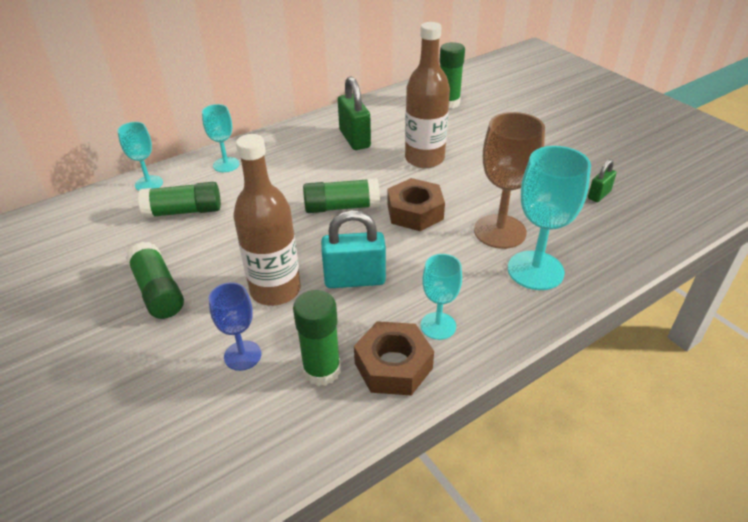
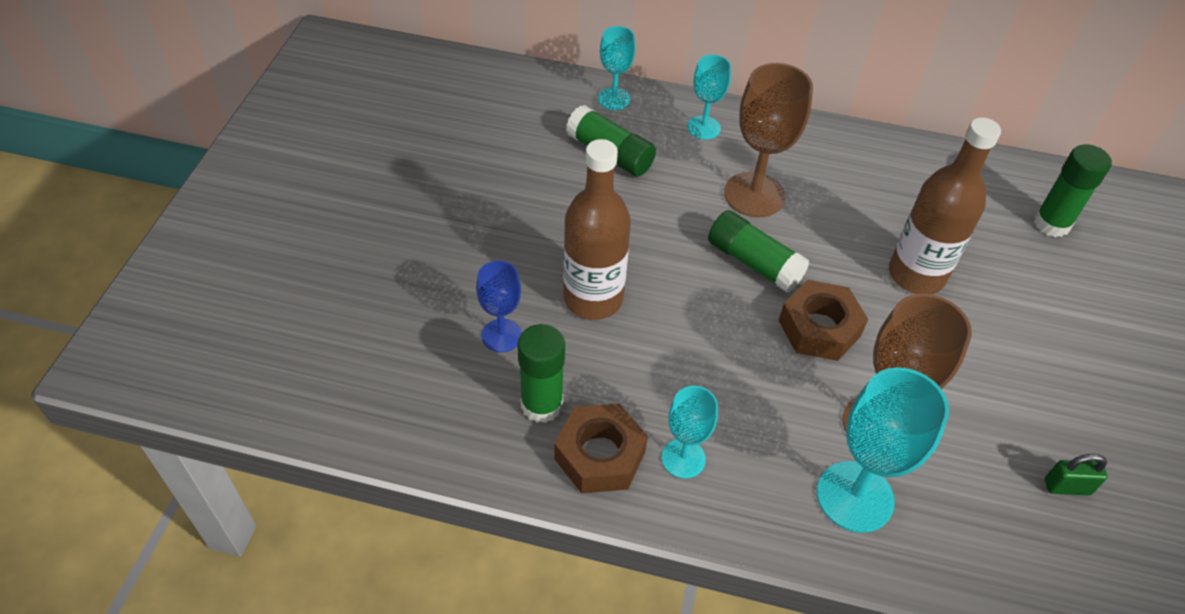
camera: 45 degrees right, 10 degrees up
green glue stick [126,242,184,319] -> none
turquoise padlock [321,210,386,288] -> none
green padlock [338,77,371,150] -> none
none -> brown goblet [724,63,813,217]

